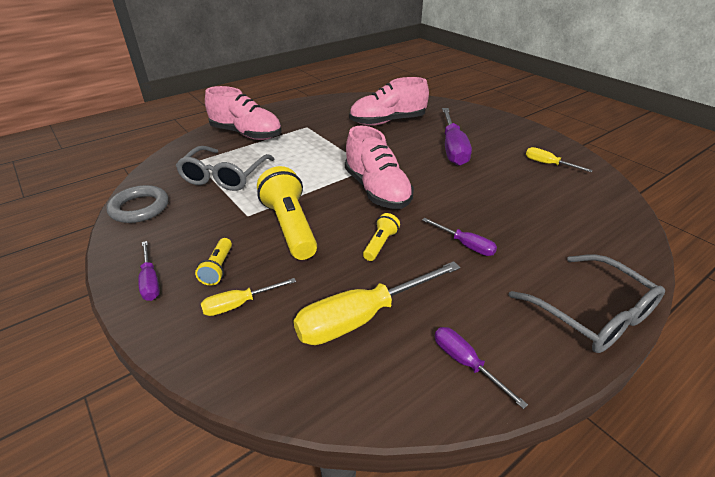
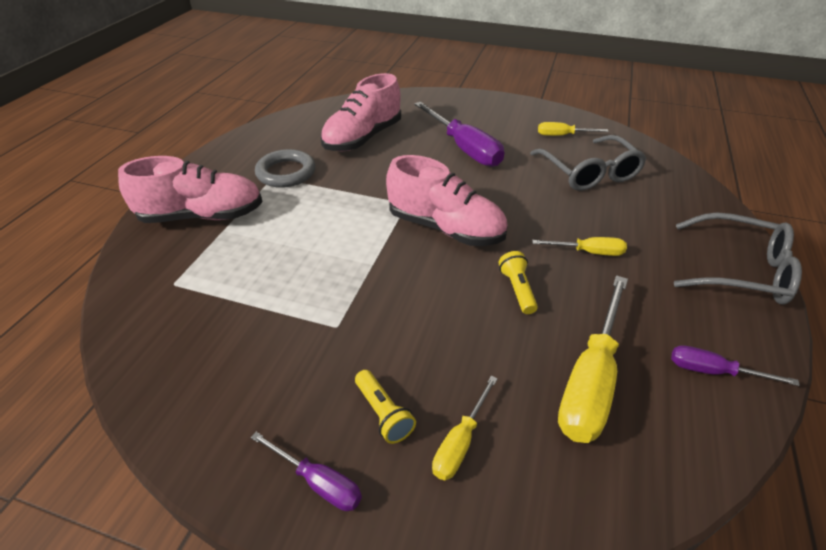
camera: 35 degrees left, 5 degrees up
grey ring [106,185,168,223] -> grey ring moved to [255,149,315,188]
grey glasses [176,146,275,191] -> grey glasses moved to [530,135,646,191]
yellow flashlight [257,166,317,260] -> none
purple screwdriver [422,218,497,256] -> yellow screwdriver [532,237,627,256]

